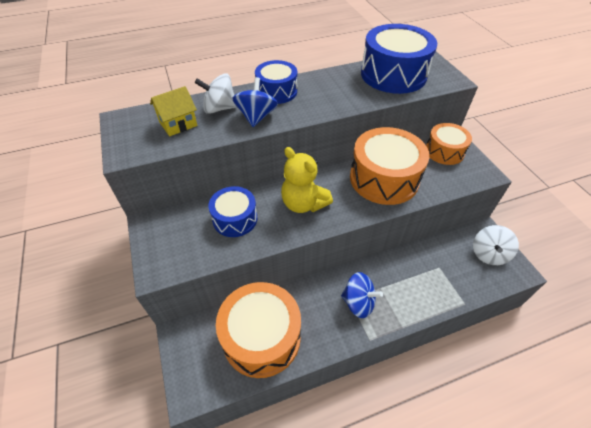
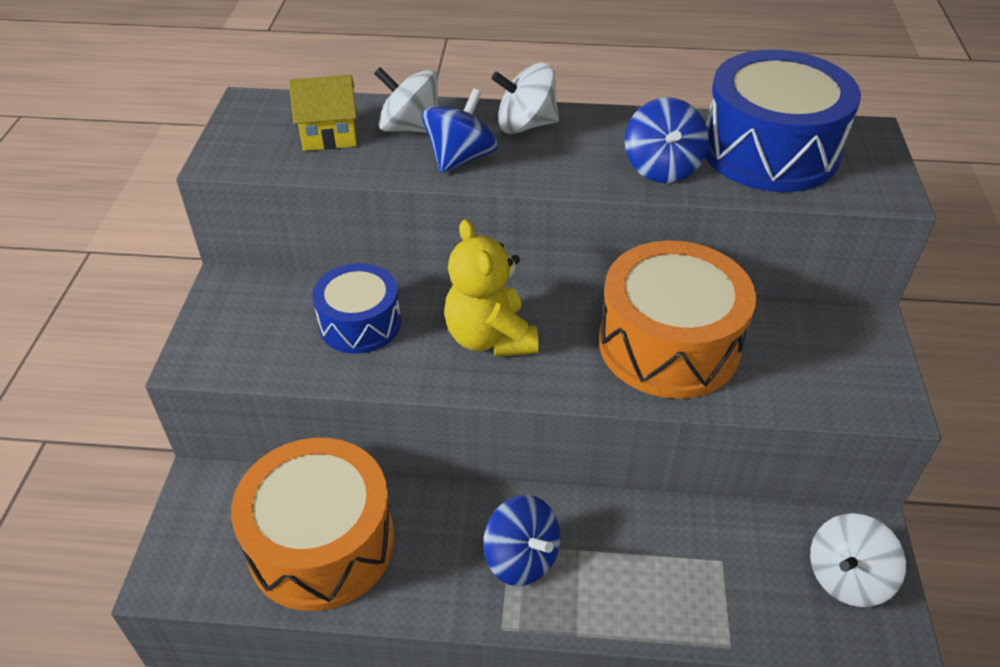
camera: 25 degrees right, 5 degrees down
blue drum [255,60,297,104] -> white spinning top [491,62,559,134]
orange drum [426,123,472,165] -> none
none -> blue spinning top [625,97,709,183]

